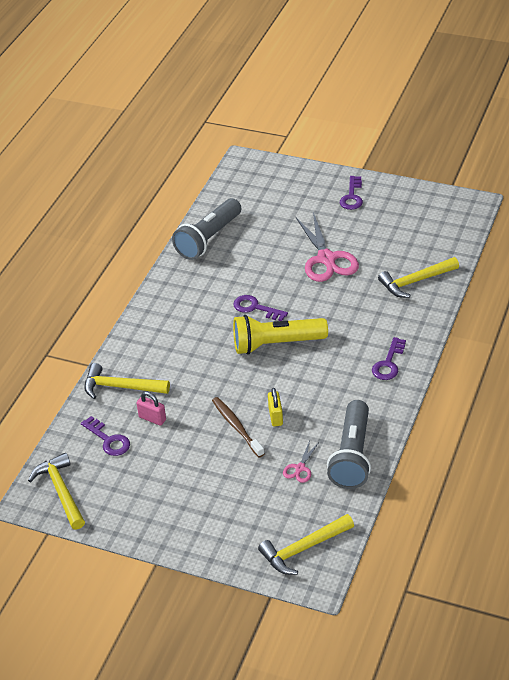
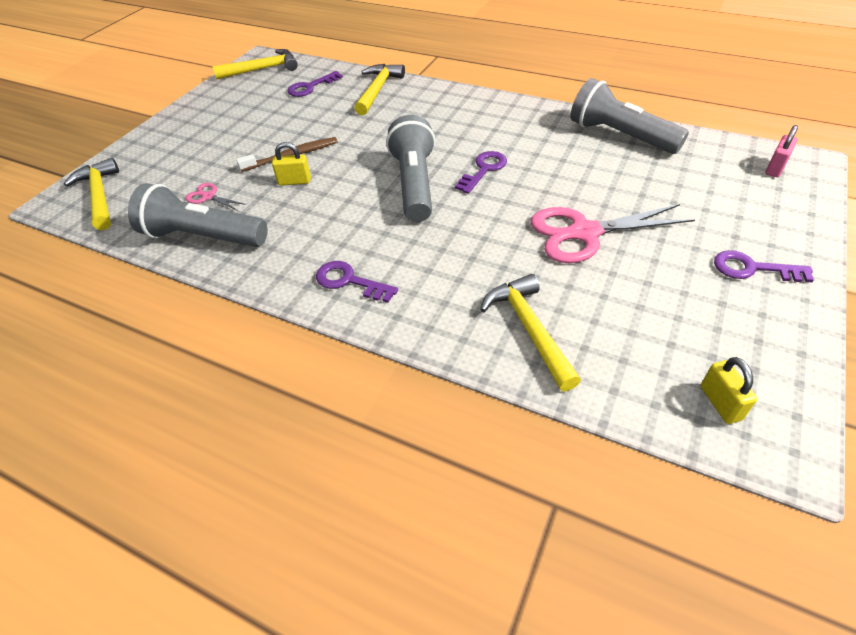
camera: 95 degrees right, 5 degrees up
pink padlock [137,392,166,426] -> pink padlock moved to [765,125,798,177]
yellow flashlight [233,315,328,355] -> grey flashlight [386,115,435,222]
none -> yellow padlock [701,357,757,424]

